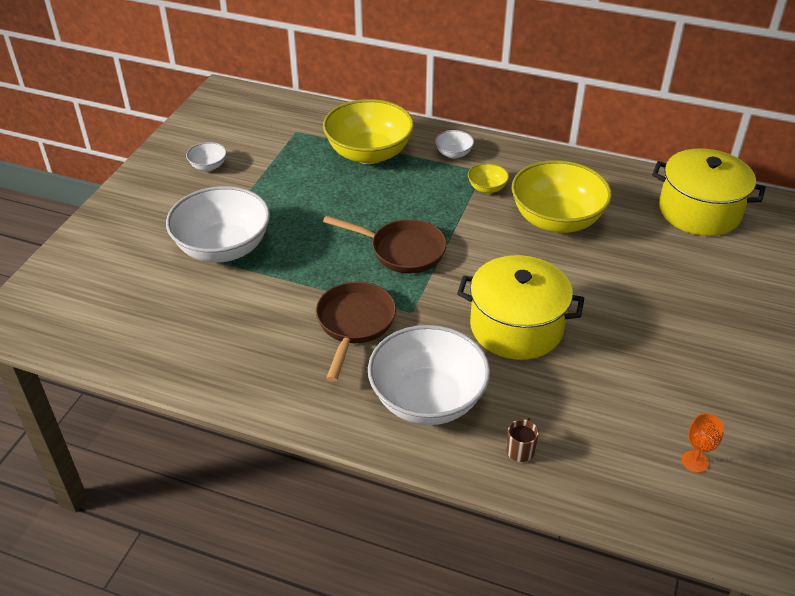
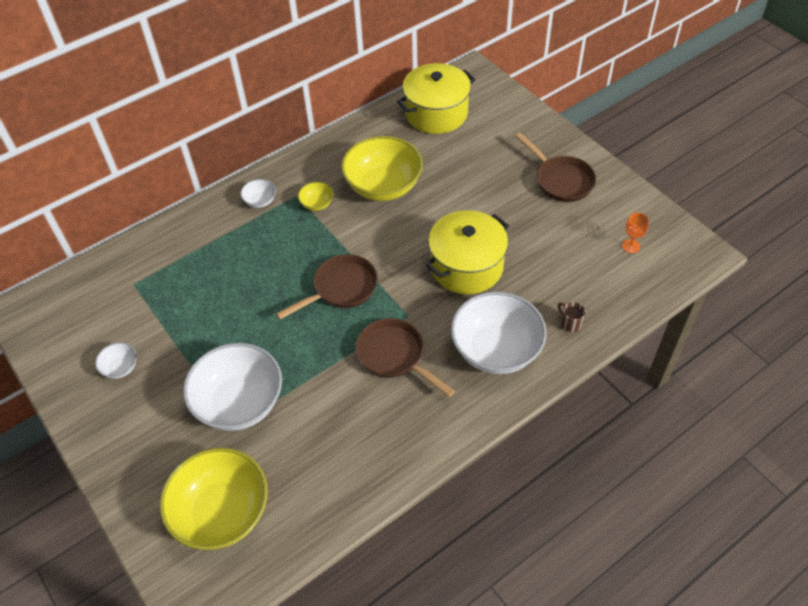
camera: 55 degrees left, 10 degrees up
yellow bowl [323,99,414,164] -> yellow bowl moved to [160,448,268,550]
none -> brown pan [515,133,596,202]

